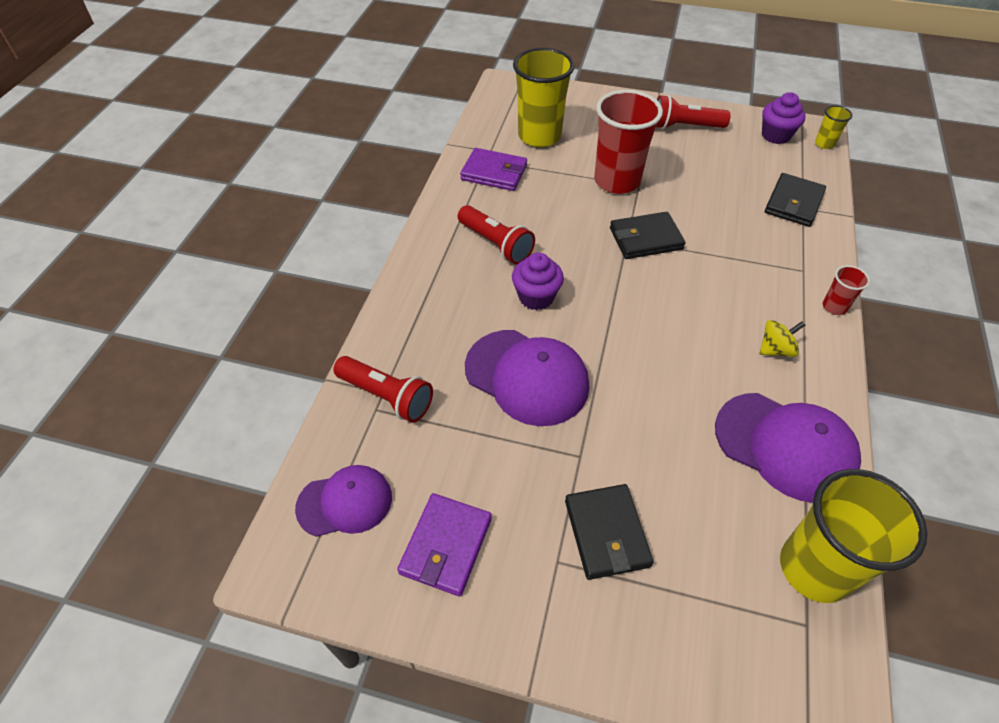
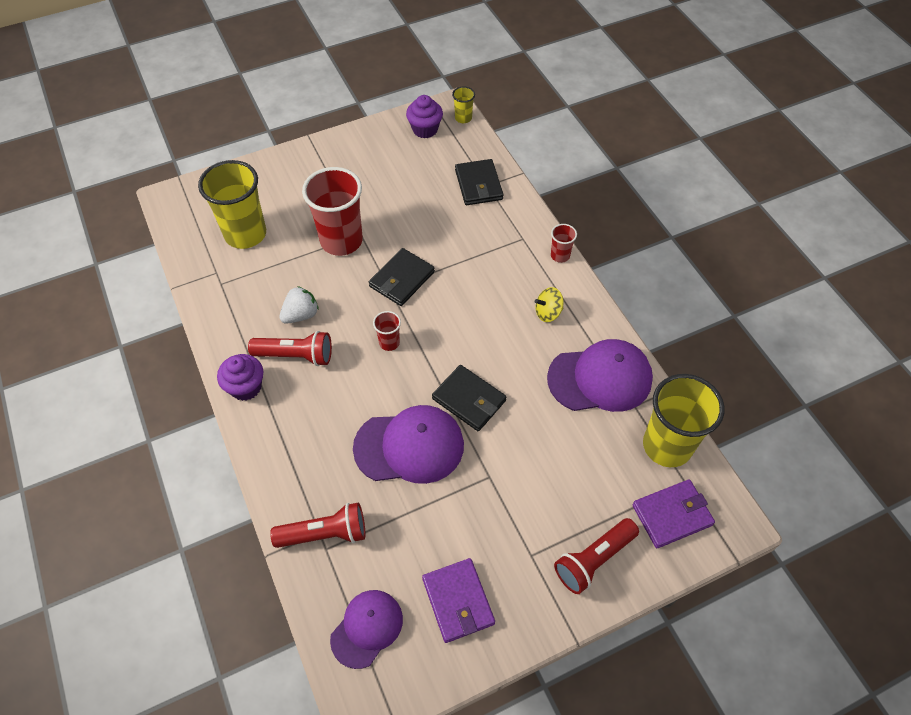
camera: 40 degrees left, 5 degrees up
purple wallet [460,148,527,191] -> purple wallet moved to [632,479,715,548]
purple cupcake [512,253,564,310] -> purple cupcake moved to [217,354,264,401]
black wallet [565,484,654,580] -> black wallet moved to [432,365,506,431]
red flashlight [656,95,731,129] -> red flashlight moved to [554,518,639,594]
yellow spinning top [760,320,805,357] -> yellow spinning top turned 135 degrees counterclockwise [535,287,564,322]
none -> white strawberry [279,286,319,324]
none -> red cup [373,311,401,351]

